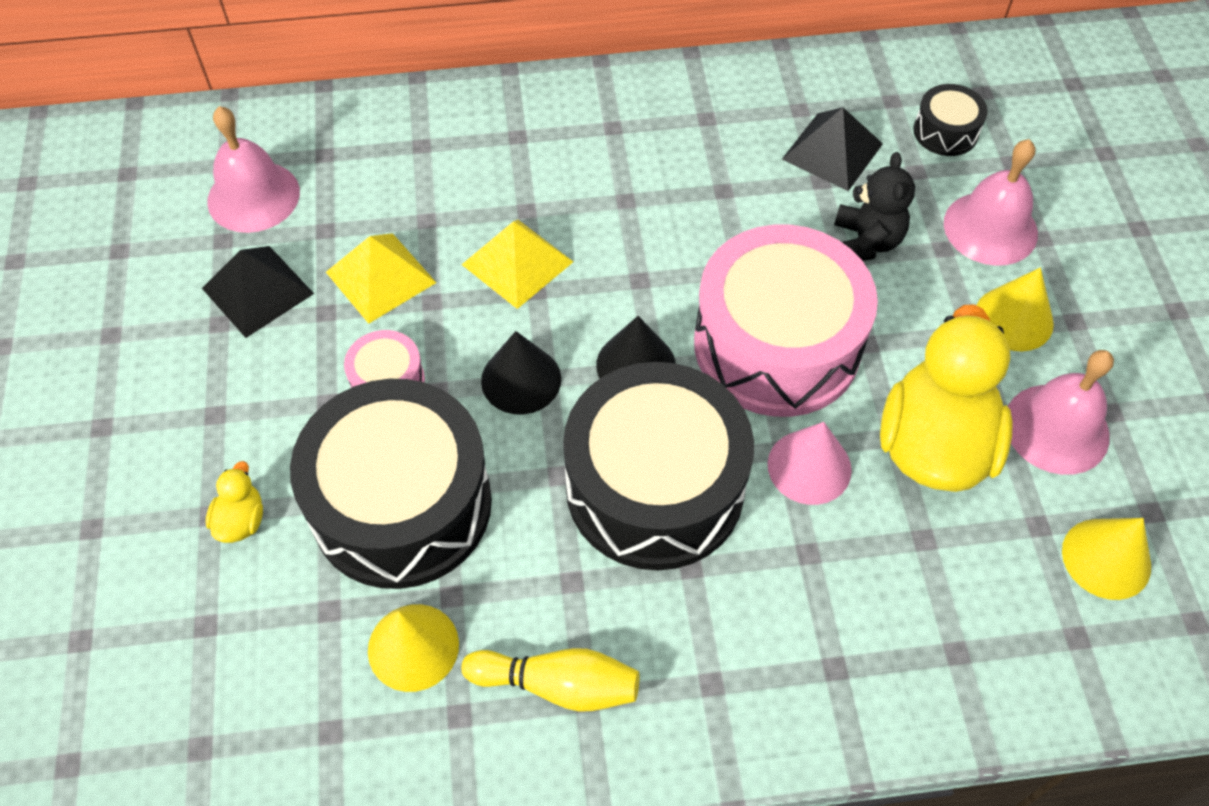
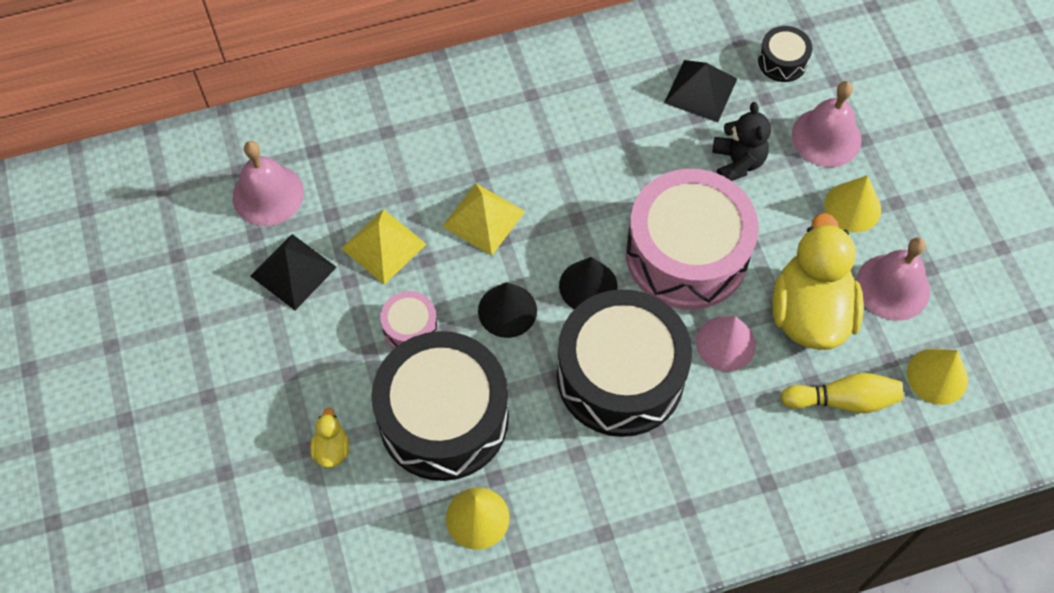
camera: 10 degrees left, 5 degrees up
yellow bowling pin [461,648,639,712] -> yellow bowling pin moved to [781,373,903,413]

